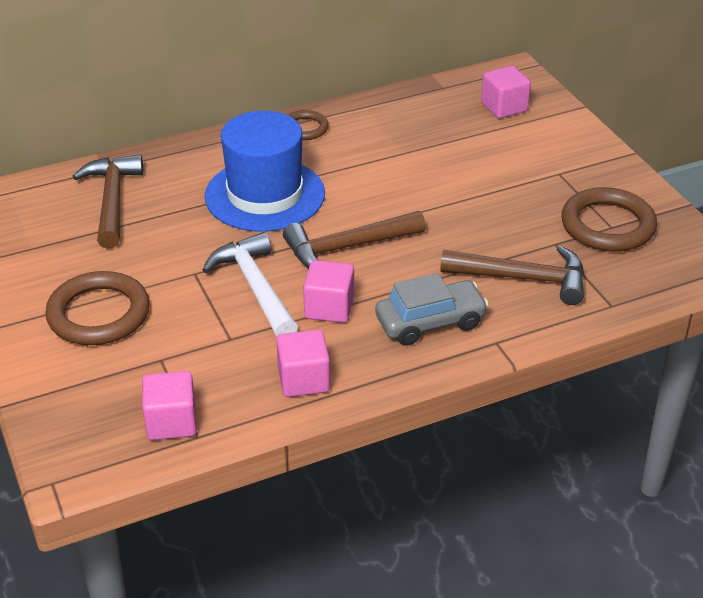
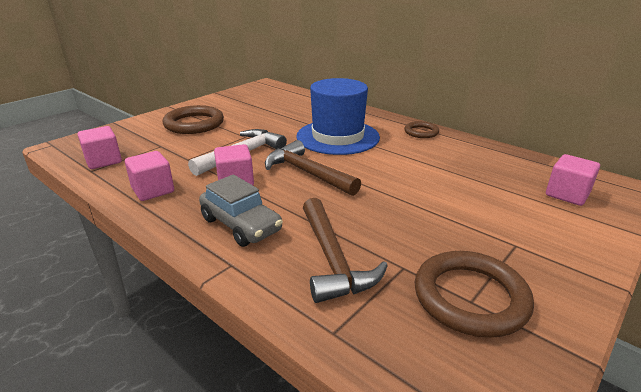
camera: 65 degrees right, 10 degrees down
brown hammer [72,154,143,248] -> none

